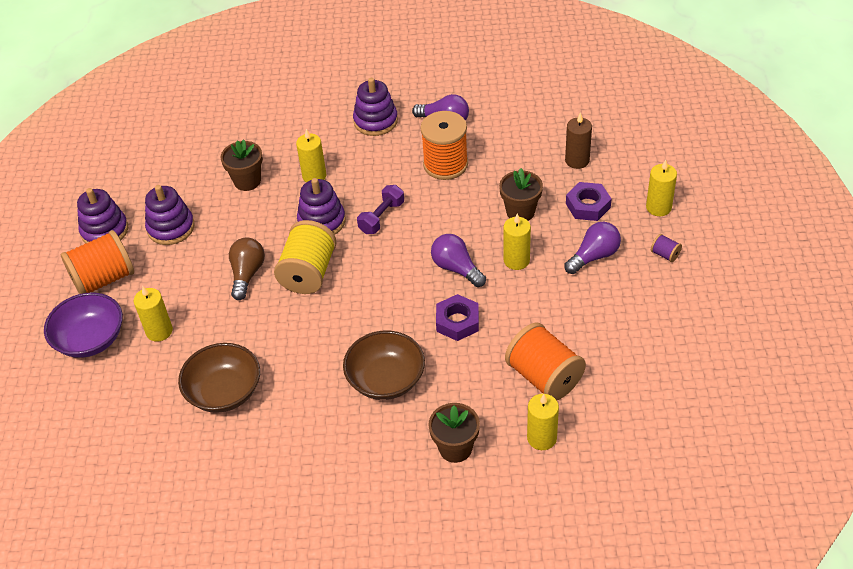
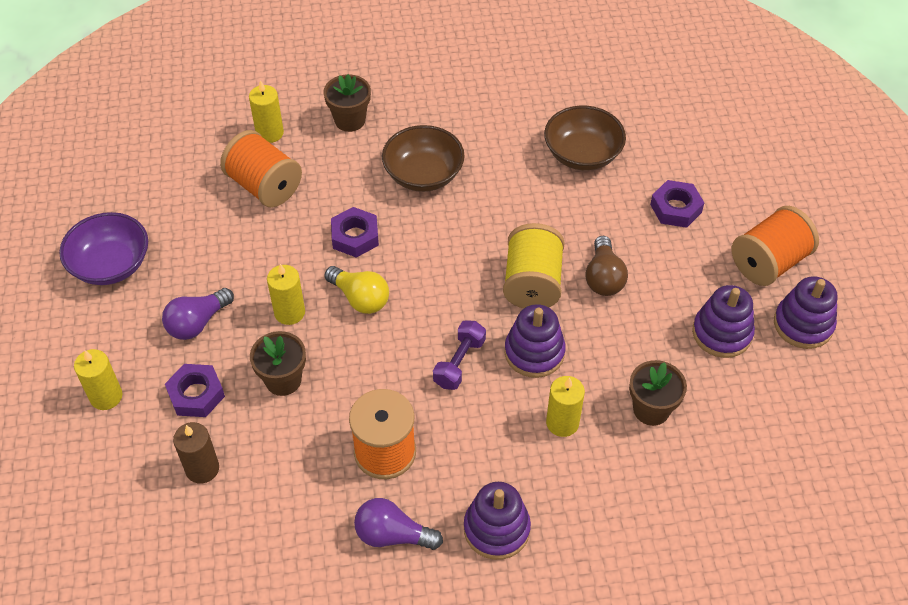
camera: 170 degrees right, 5 degrees up
purple bowl [44,293,123,358] -> purple bowl moved to [59,212,148,285]
yellow candle [134,286,173,342] -> purple nut [650,180,704,228]
purple light bulb [431,234,486,287] -> yellow light bulb [324,266,389,314]
purple spool [651,234,682,262] -> none

